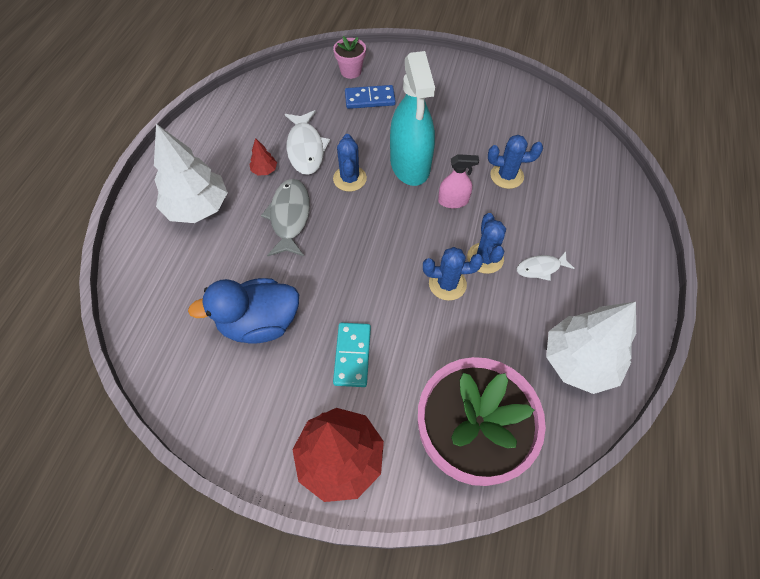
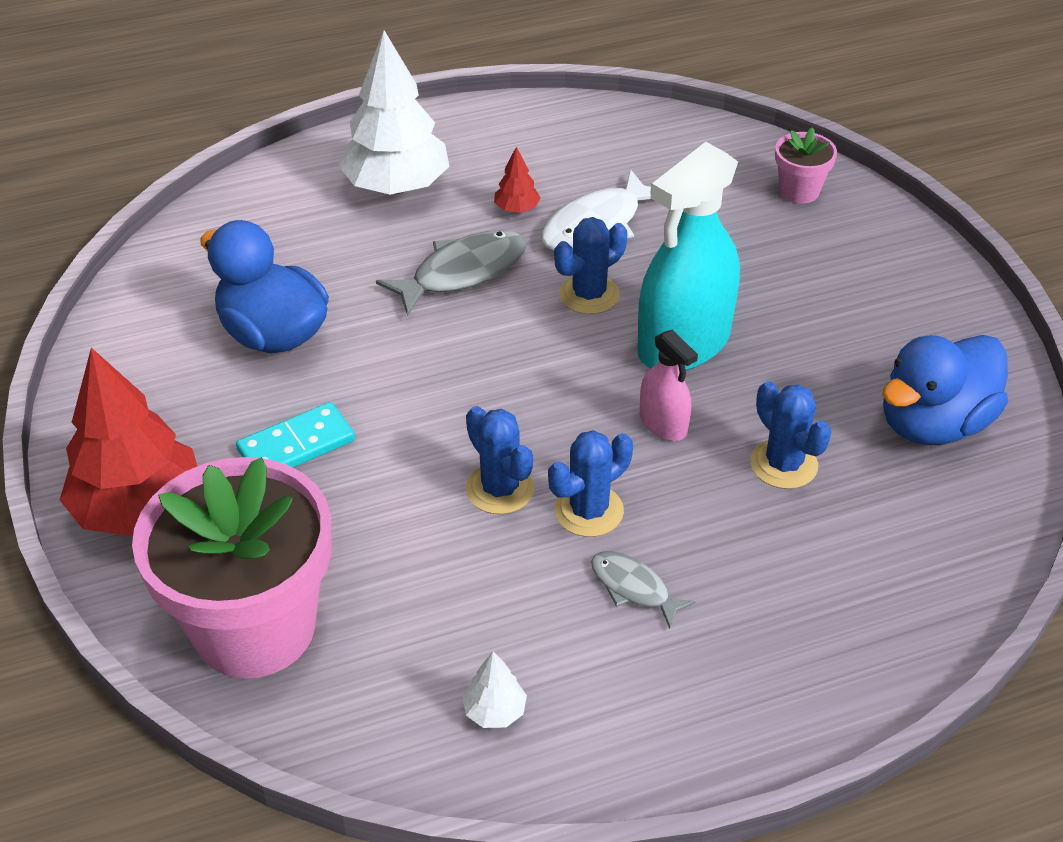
camera: 55 degrees right, 15 degrees down
blue domino [345,85,396,109] -> none
white fish [517,251,575,281] -> grey fish [591,551,696,629]
white tree [546,302,636,394] -> white tree [462,651,527,728], size x0.42
none -> blue duck [882,335,1008,445]

